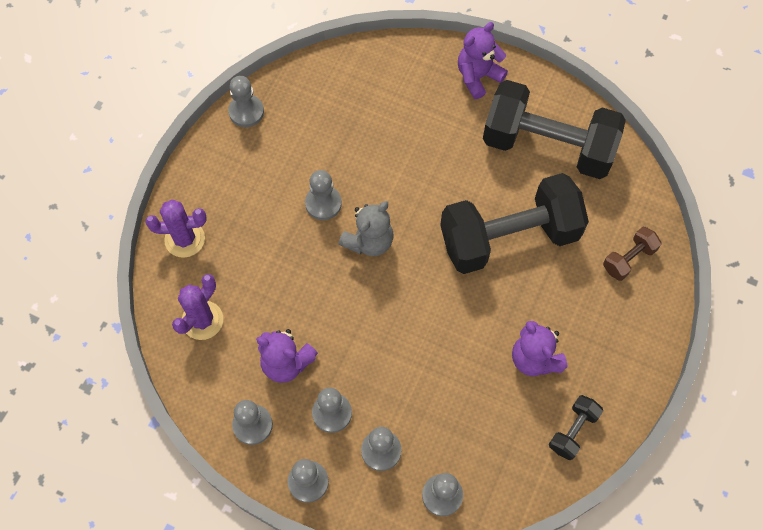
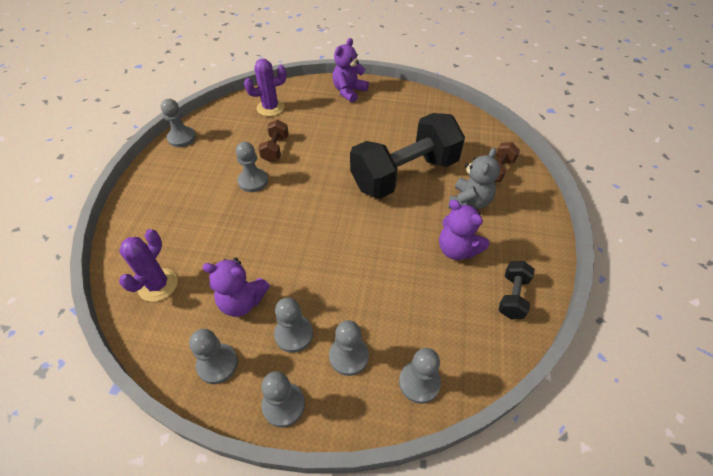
camera: 15 degrees left, 15 degrees down
purple cactus [145,199,206,258] -> purple cactus moved to [244,59,287,116]
grey teddy bear [339,201,394,256] -> grey teddy bear moved to [448,148,500,209]
black dumbbell [483,80,626,179] -> none
none -> brown dumbbell [258,119,289,162]

